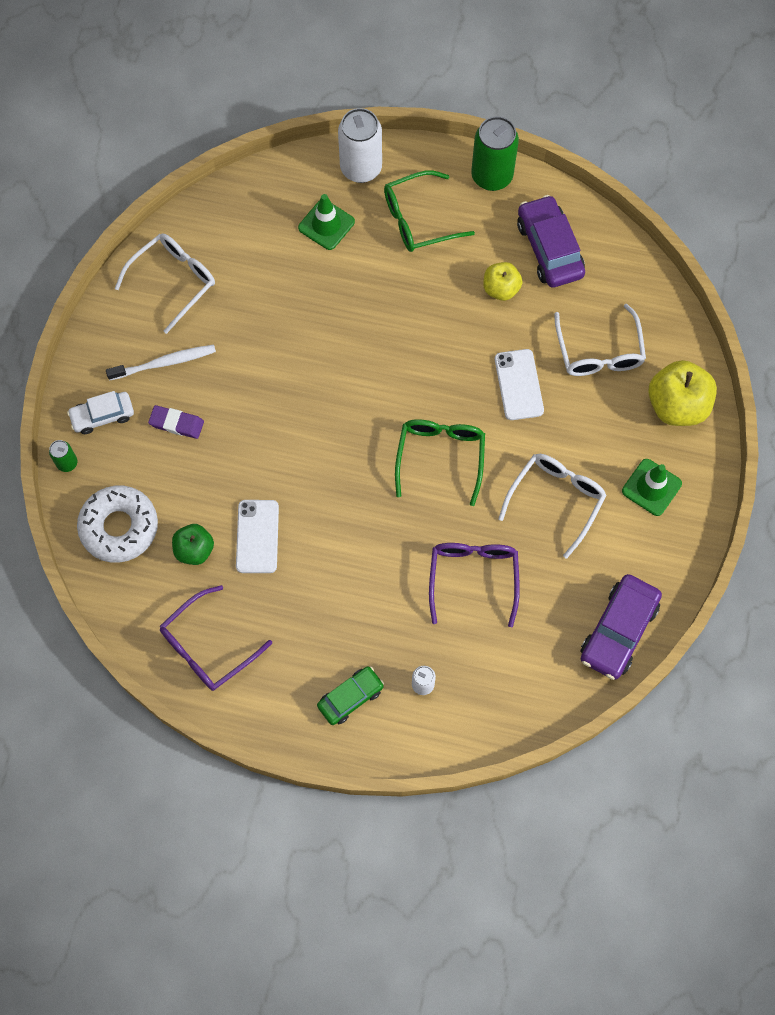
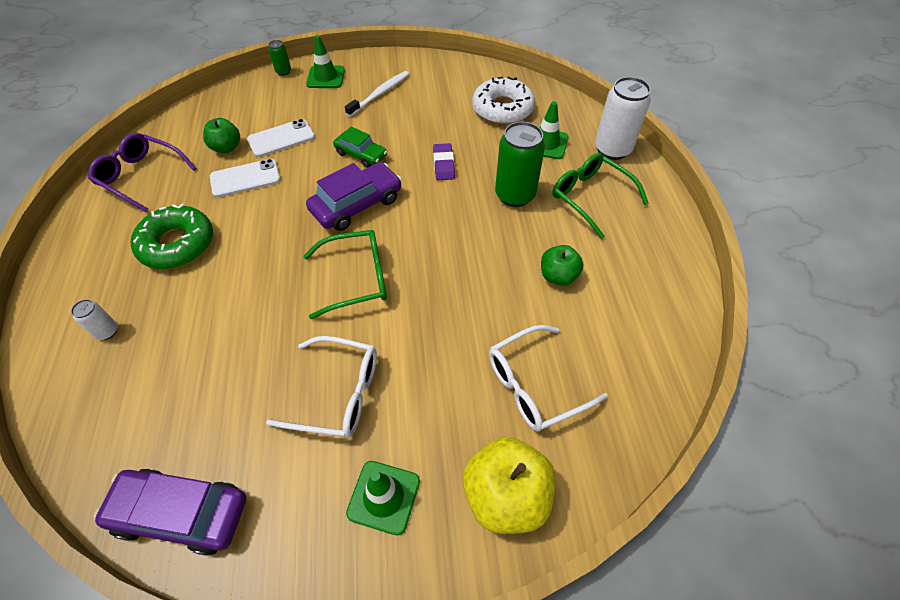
camera: 70 degrees right, 15 degrees down
white car [67,391,134,434] -> green traffic cone [306,35,345,88]
white donut [77,486,158,563] -> white donut moved to [472,77,535,124]
white toothbrush [106,345,216,381] -> white toothbrush turned 105 degrees counterclockwise [345,71,409,117]
white glasses [115,233,215,334] -> none
purple eraser [148,405,204,439] -> purple eraser moved to [433,143,455,180]
green car [317,666,384,725] -> green car moved to [333,127,387,168]
purple glasses [429,543,520,627] -> none
green can [471,116,519,191] -> green can moved to [495,122,545,207]
yellow apple [483,262,523,301] -> green apple [541,245,584,286]
white phone [495,349,544,420] -> white phone moved to [247,119,315,157]
purple car [517,195,585,288] -> purple car moved to [306,162,402,231]
none -> green donut [131,203,213,269]

